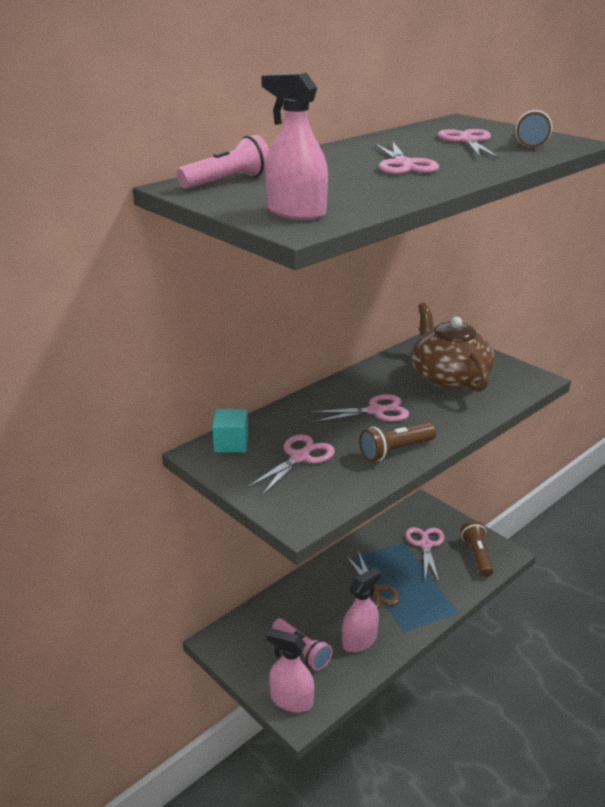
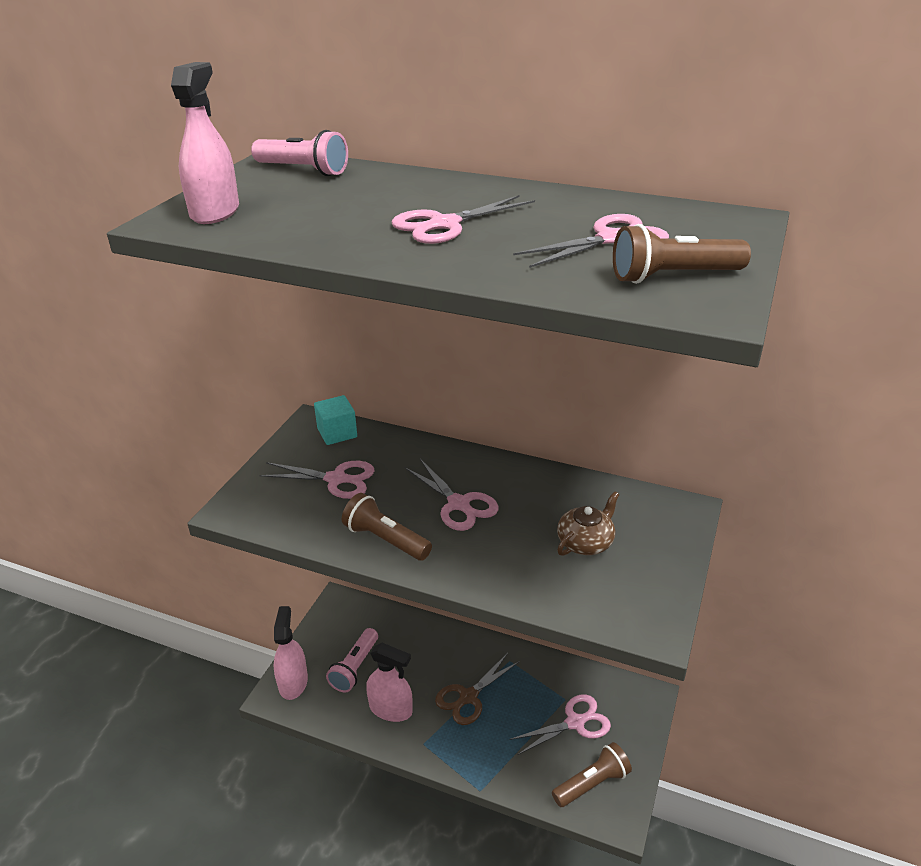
camera: 65 degrees right, 5 degrees up
brown teapot [411,302,495,392] -> brown teapot [557,491,620,556], size x0.51

